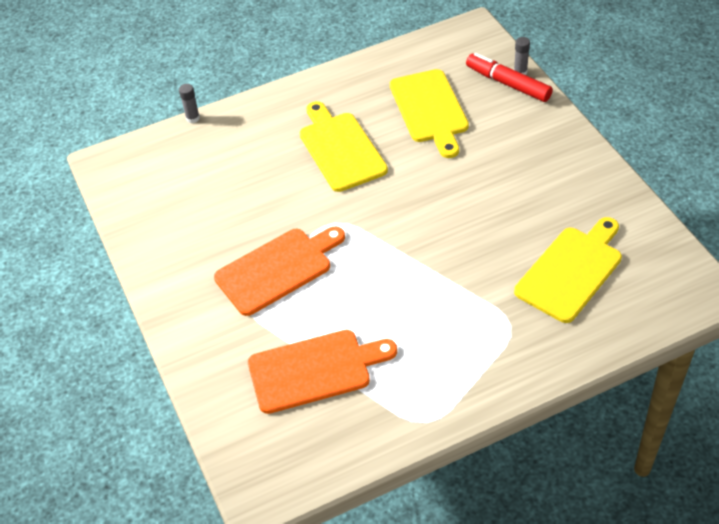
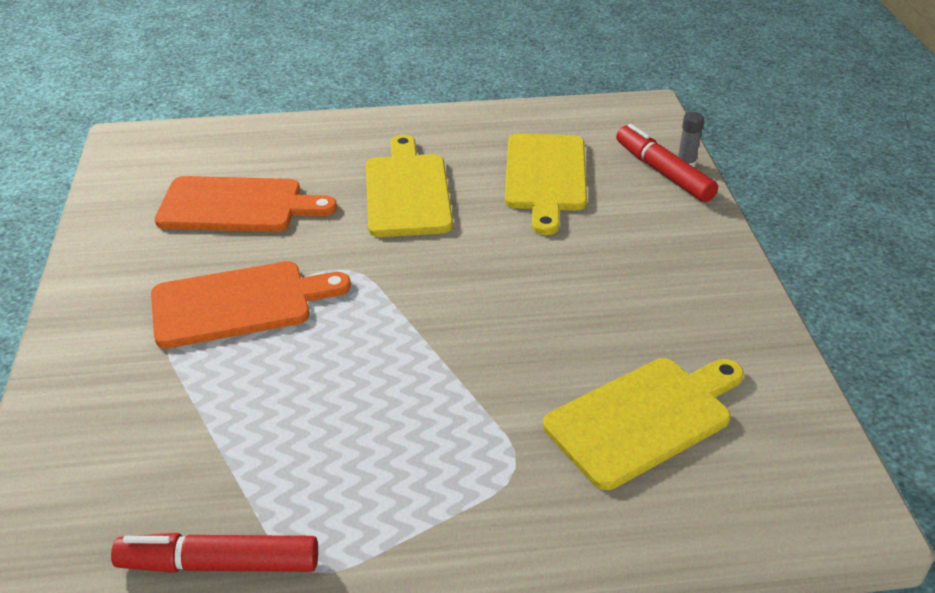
camera: 15 degrees right, 10 degrees down
grey glue stick [179,84,200,123] -> none
orange cutting board [248,330,397,414] -> orange cutting board moved to [155,176,337,232]
none -> red marker [111,533,318,573]

